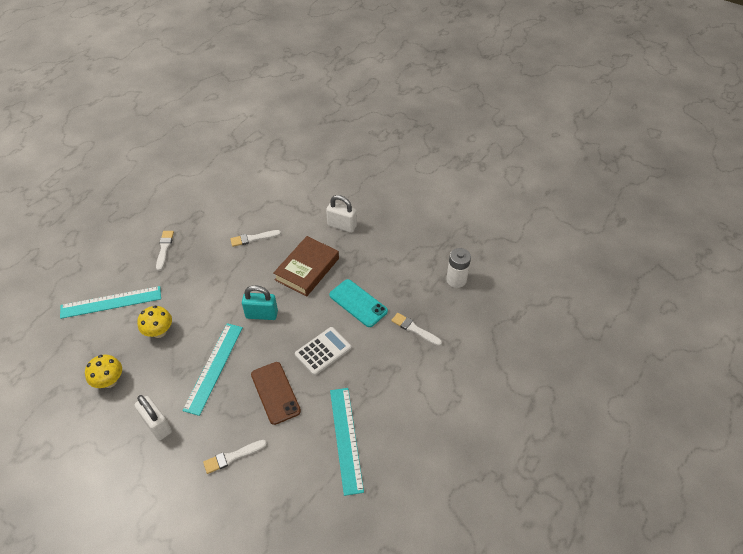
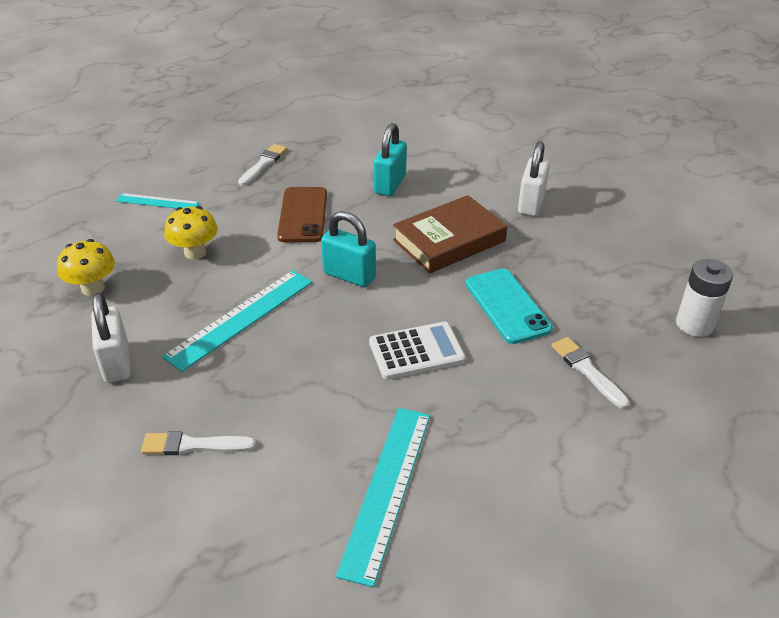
camera: 25 degrees right, 10 degrees down
turquoise ruler [60,286,161,319] -> turquoise ruler [116,193,199,209], size x0.57
white brush [230,230,281,247] -> turquoise padlock [374,123,407,196]
brown phone [251,362,301,425] -> brown phone moved to [277,187,327,242]
white padlock [326,195,357,233] -> white padlock turned 60 degrees clockwise [518,141,550,216]

